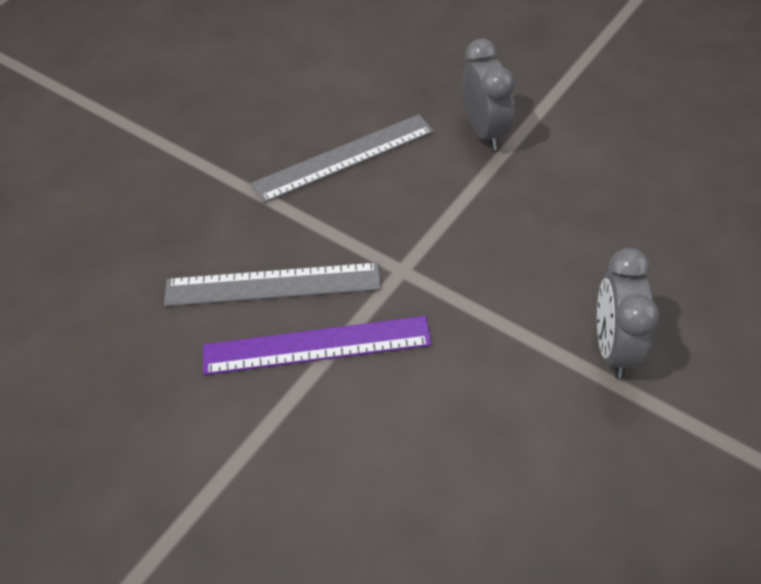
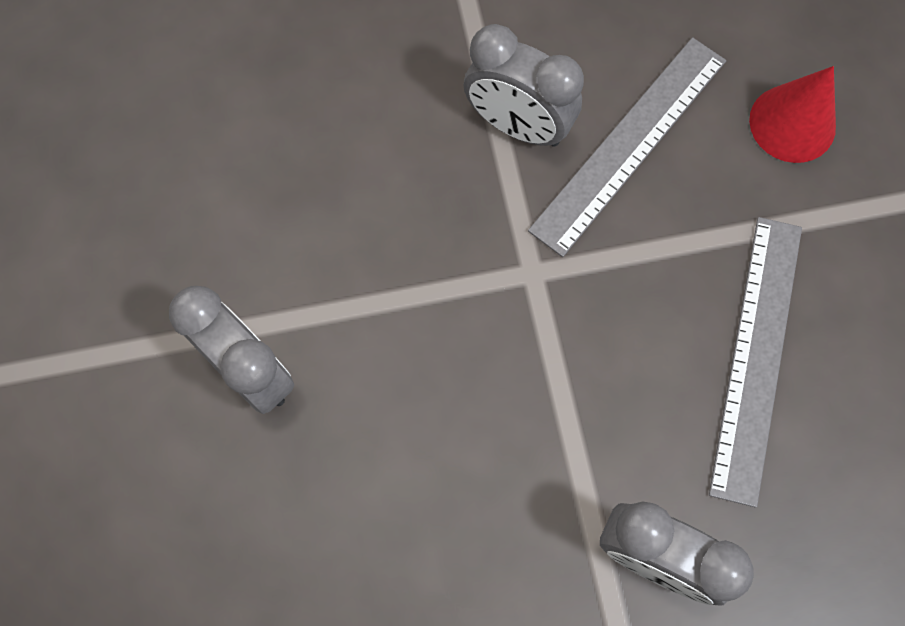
camera: 130 degrees right, 20 degrees up
purple ruler [203,316,432,375] -> grey clock [464,24,584,147]
none -> red cone [749,66,836,163]

